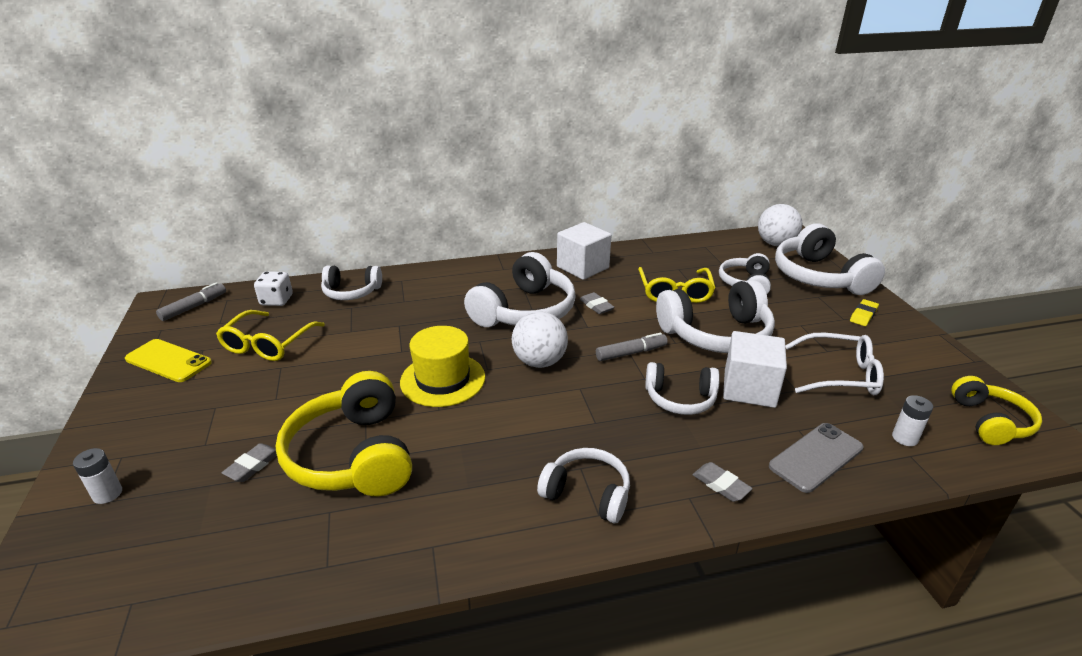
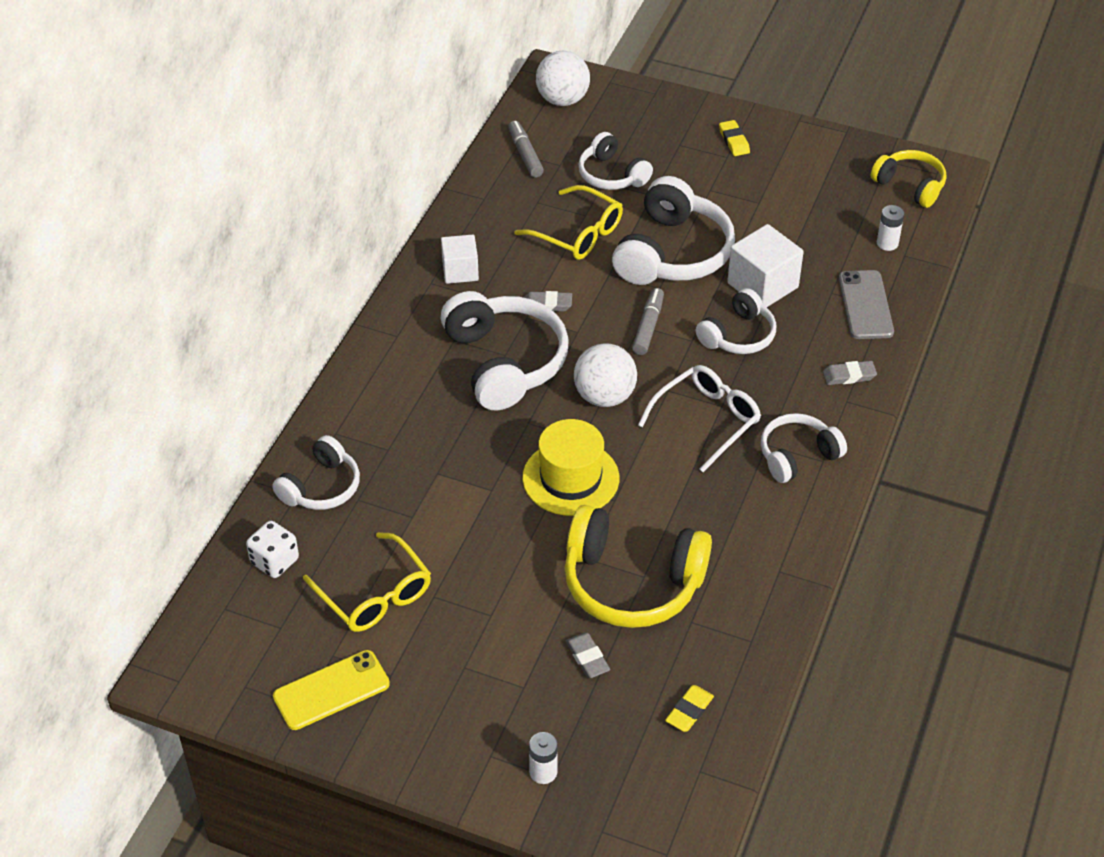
camera: 55 degrees left, 15 degrees up
grey marker [156,282,226,321] -> grey marker moved to [508,121,544,177]
white cube [557,222,611,280] -> white cube [441,235,479,284], size x0.65
white headphones [775,224,885,295] -> none
white glasses [785,333,884,395] -> white glasses moved to [638,365,761,472]
none -> yellow eraser [665,685,714,732]

